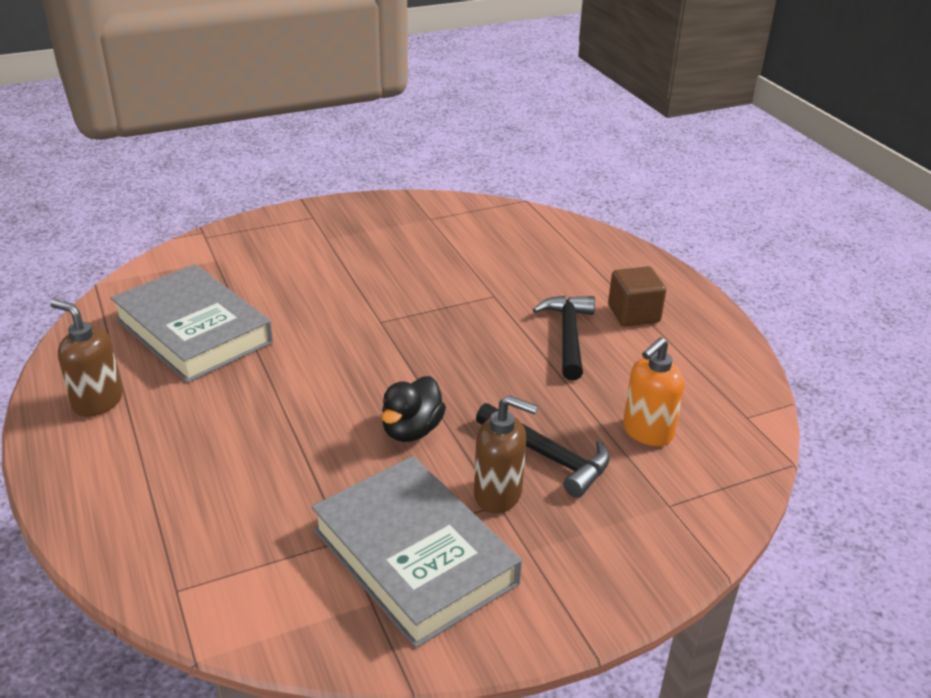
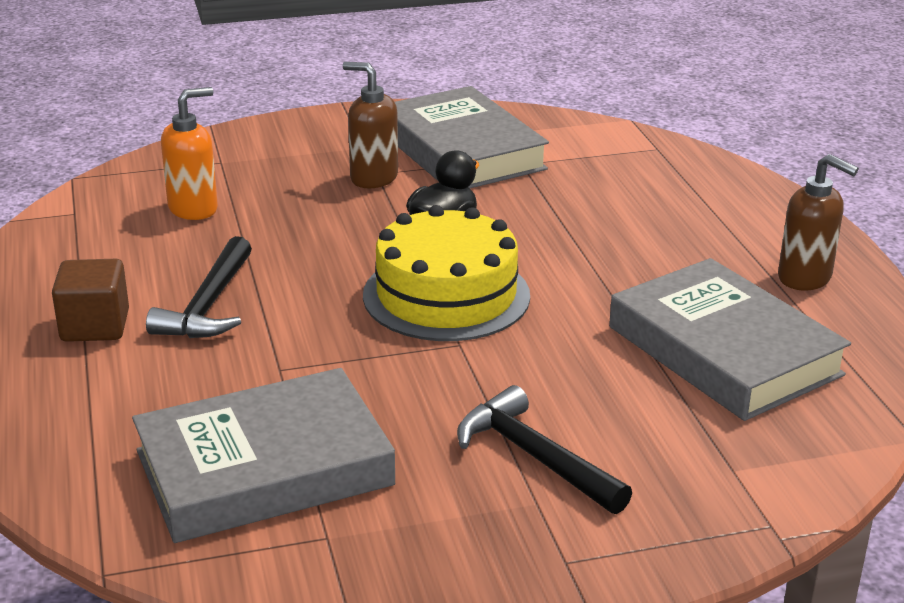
camera: 170 degrees left, 5 degrees down
black hammer [476,403,610,498] -> black hammer moved to [457,385,632,514]
none -> grey book [132,368,395,543]
none -> yellow cake [363,205,530,341]

